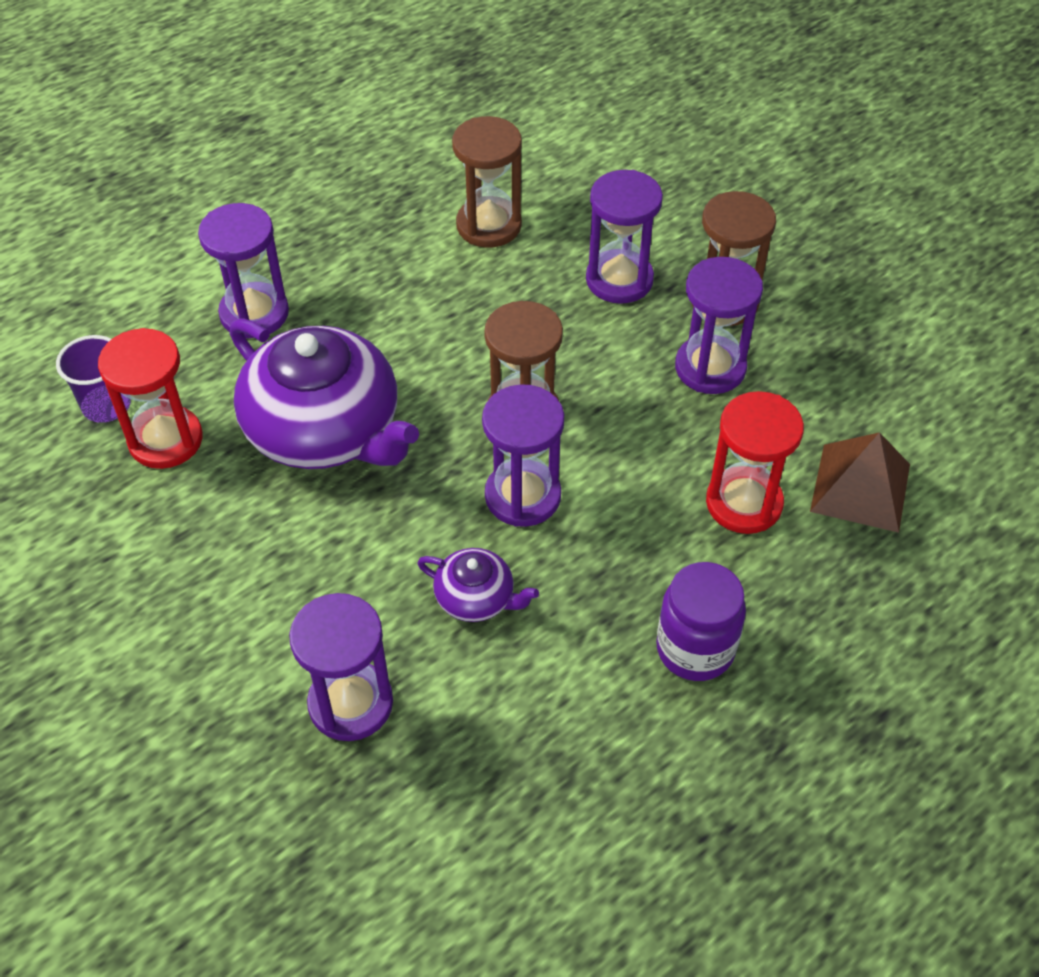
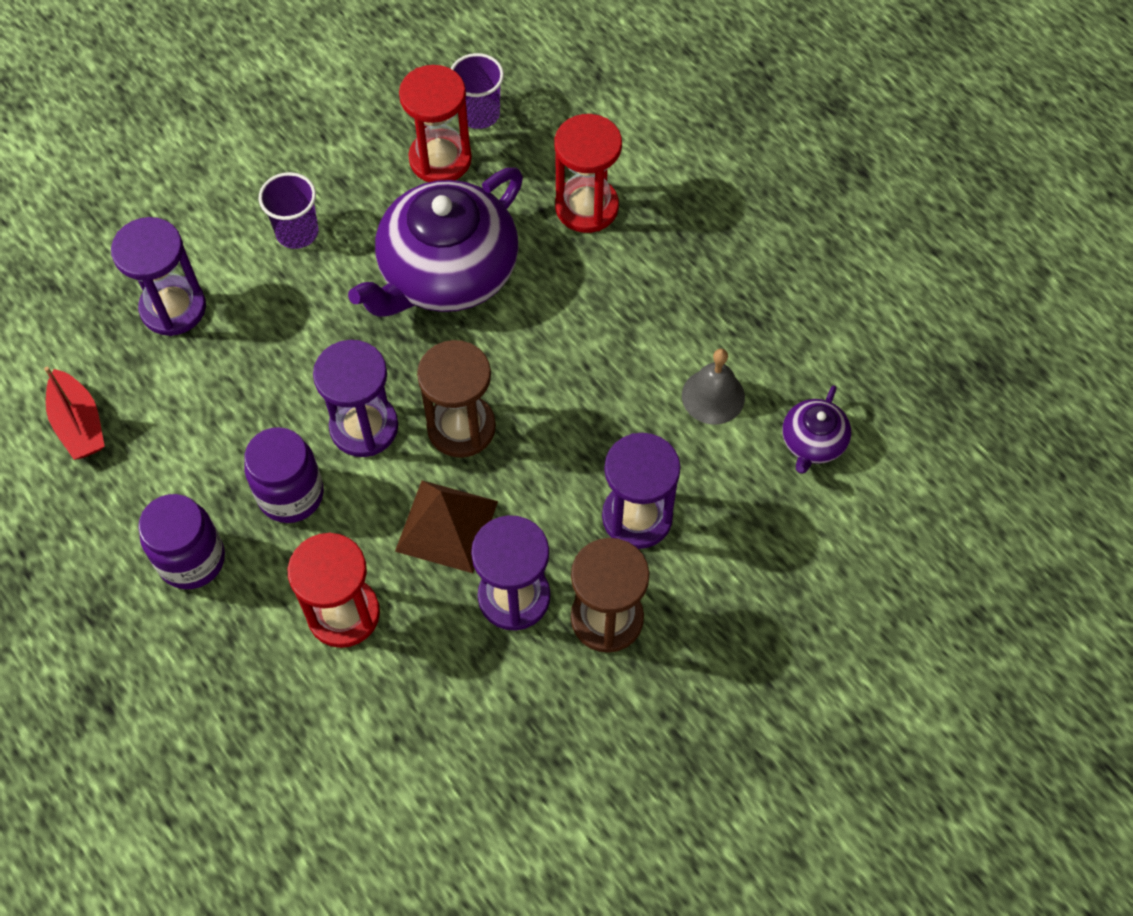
camera: 90 degrees right, 10 degrees up
purple hourglass [198,203,289,339] -> red hourglass [554,114,622,233]
purple teapot [417,548,539,622] -> purple teapot moved to [782,385,851,474]
brown hourglass [452,116,522,248] -> grey bell [682,348,745,425]
brown pyramid [810,432,910,533] -> brown pyramid moved to [395,481,498,573]
none -> red boat [44,367,105,460]
none -> purple jar [244,427,324,523]
none -> purple cup [258,172,319,249]

